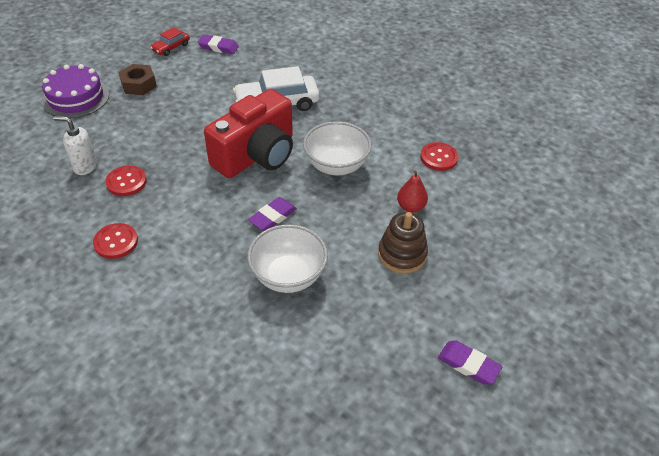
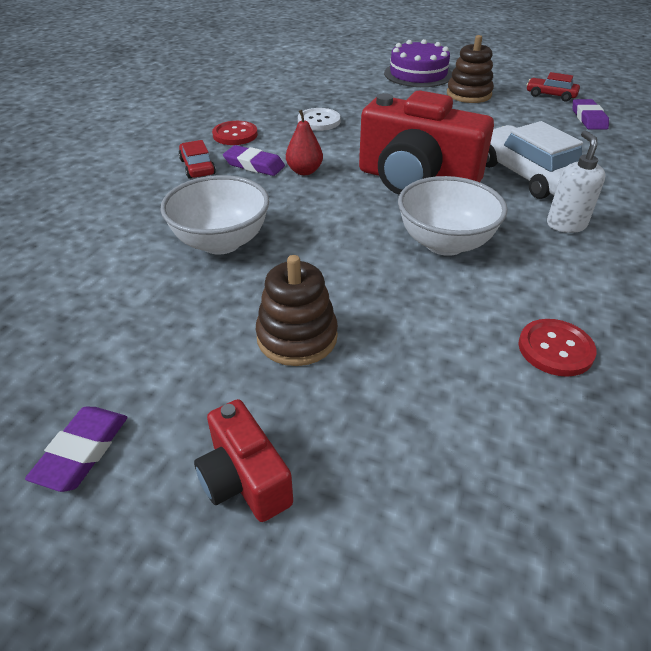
camera: 75 degrees right, 5 degrees down
white soap dispenser [53,116,97,175] -> white soap dispenser moved to [547,131,605,233]
red button [105,165,147,196] -> white button [298,108,340,131]
brown nut [119,64,157,95] -> brown stacking toy [447,35,494,103]
purple eraser [248,197,297,231] -> purple eraser moved to [223,145,285,176]
red pear [397,171,428,213] -> red pear moved to [286,110,323,175]
none -> red car [178,140,216,179]
none -> red camera [194,399,293,522]

